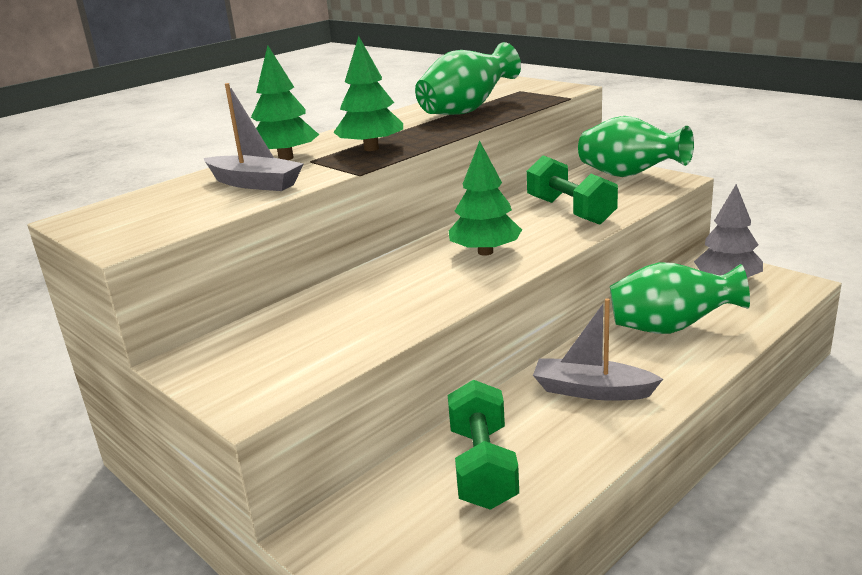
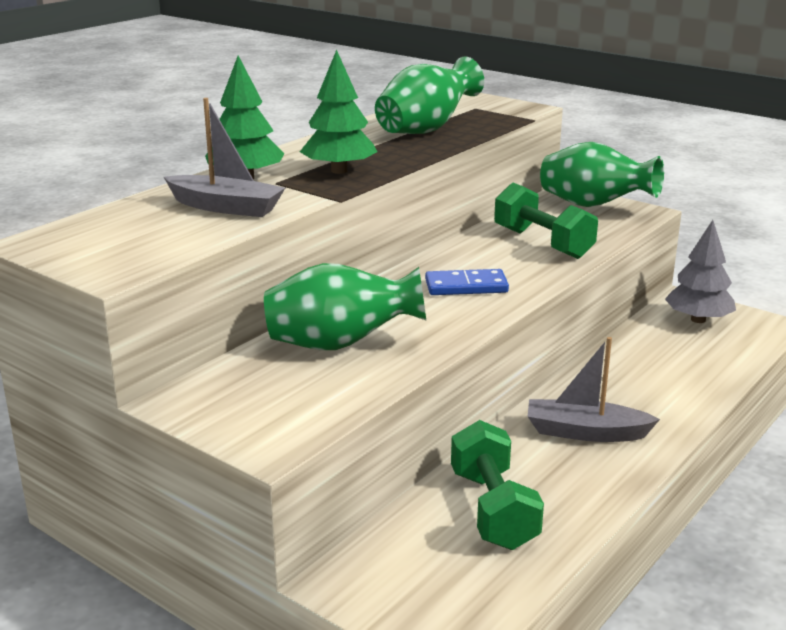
camera: 10 degrees left, 0 degrees up
green tree [449,141,522,256] -> blue domino [425,269,509,295]
green vase [610,262,750,334] -> green vase moved to [264,263,426,350]

